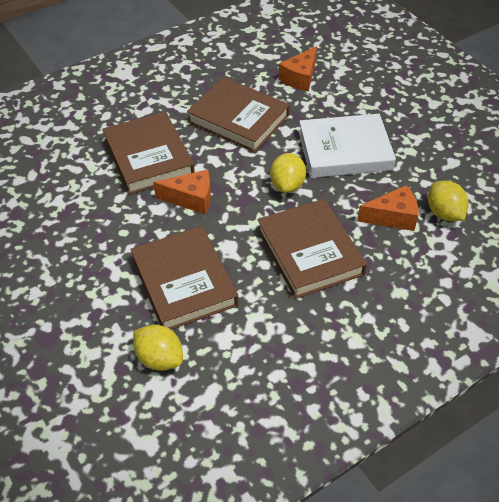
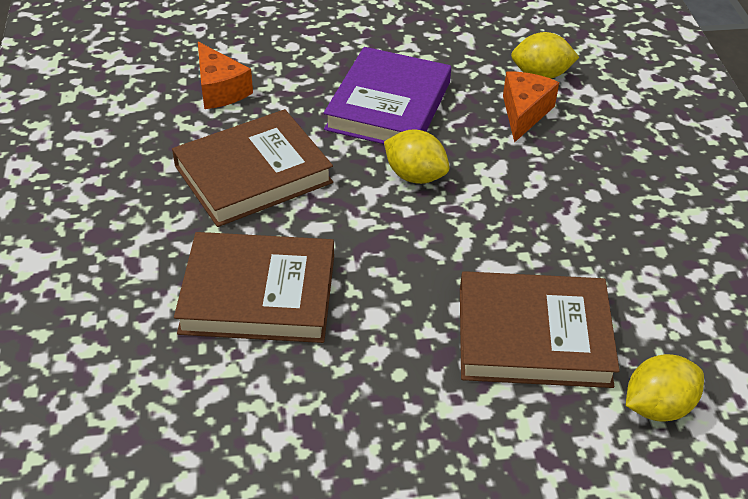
camera: 65 degrees left, 5 degrees down
orange cheese [153,169,211,214] -> none
brown book [257,199,367,299] -> none
white book [299,114,396,178] -> purple book [324,47,451,144]

